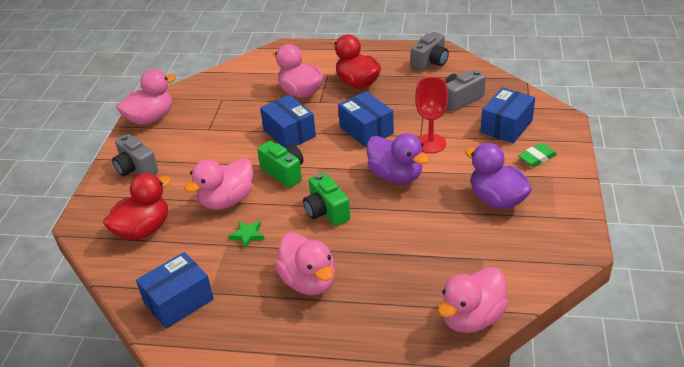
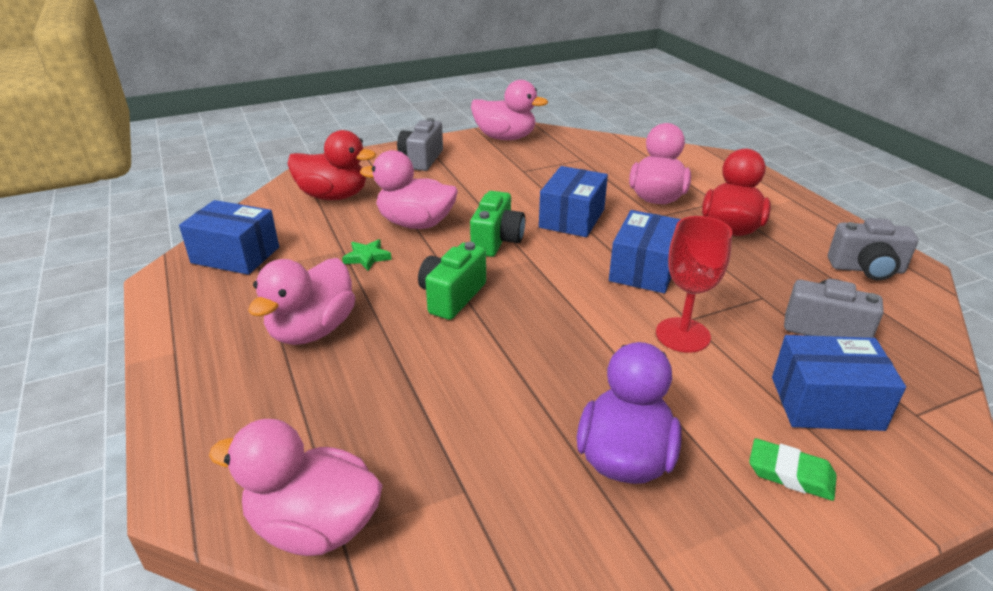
camera: 55 degrees right, 5 degrees down
purple duck [367,133,429,184] -> none

